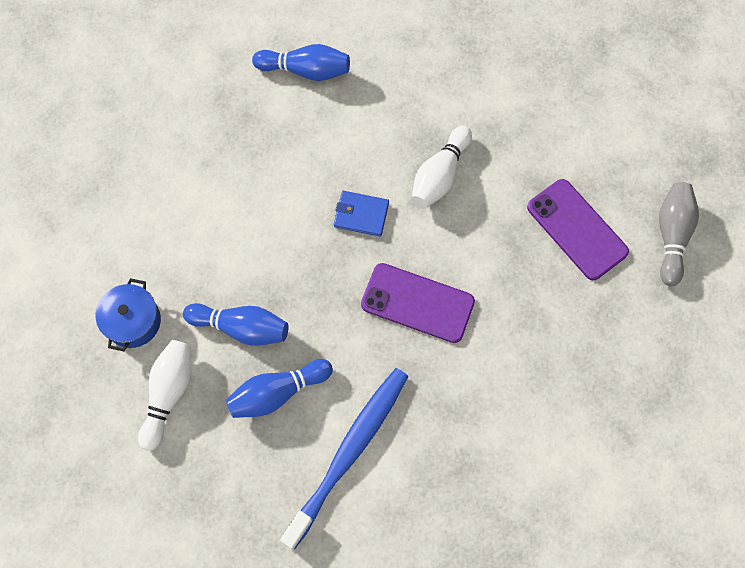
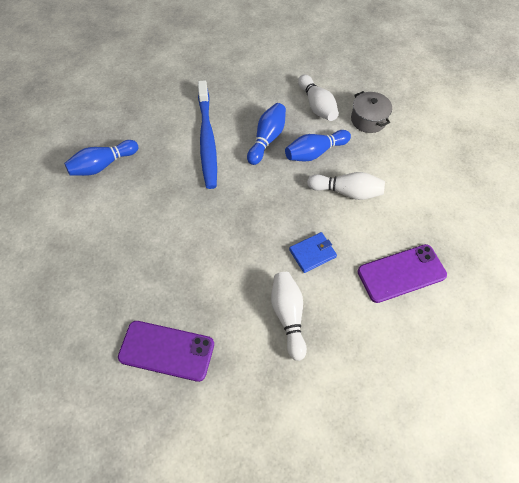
camera: 140 degrees right, 10 degrees down
blue pot [96,278,161,351] -> grey pot [351,91,392,133]
blue bowling pin [252,44,350,81] -> blue bowling pin moved to [64,140,138,176]
purple phone [361,263,475,343] -> purple phone moved to [357,244,447,303]
grey bowling pin [659,182,699,286] -> none
none -> white bowling pin [307,172,385,200]

